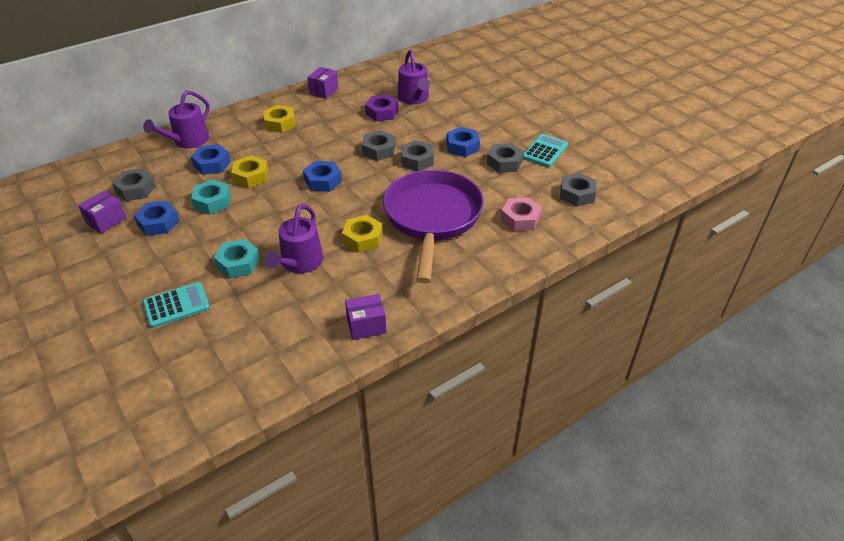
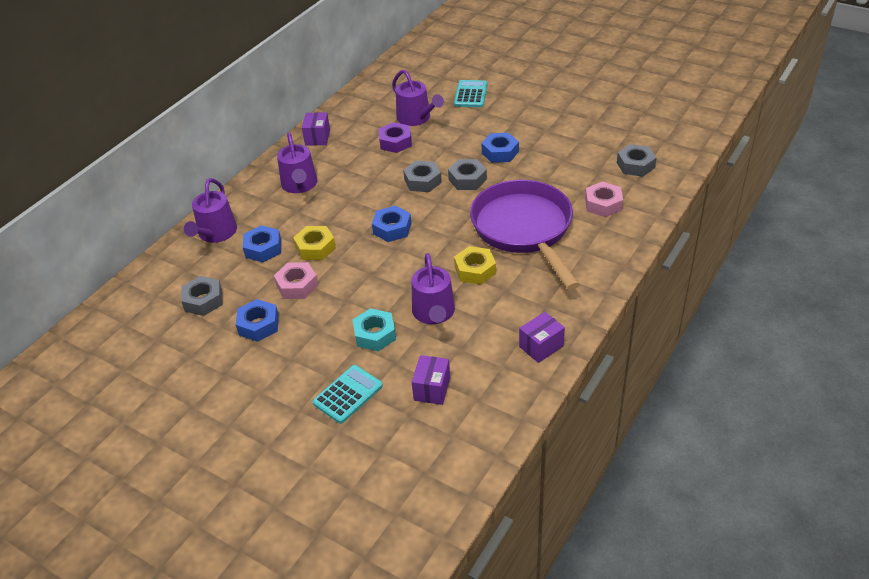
camera: 20 degrees left, 0 degrees up
purple box [78,191,126,234] -> purple box moved to [412,355,450,405]
turquoise nut [191,180,231,214] -> pink nut [274,262,318,299]
yellow nut [263,105,296,133] -> purple watering can [277,132,317,193]
grey nut [487,143,524,173] -> none
turquoise calculator [523,134,568,167] -> turquoise calculator moved to [454,80,487,107]

